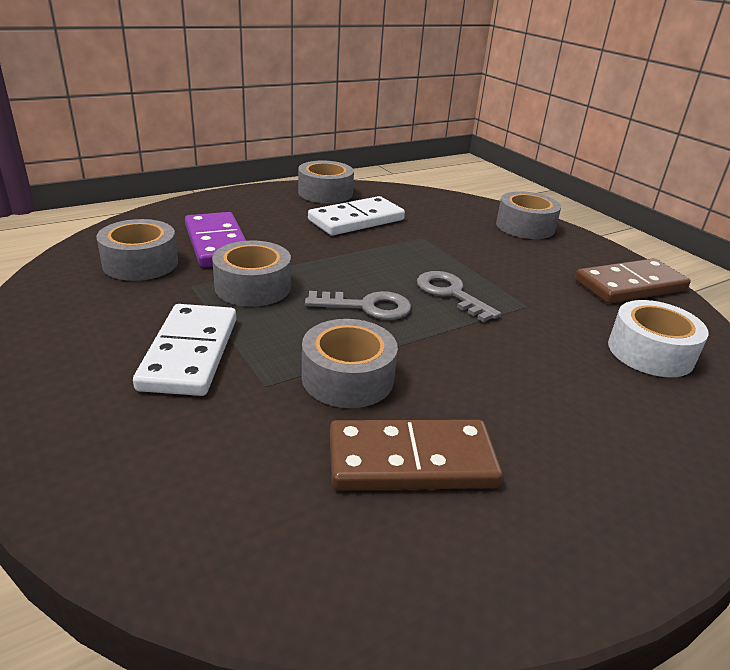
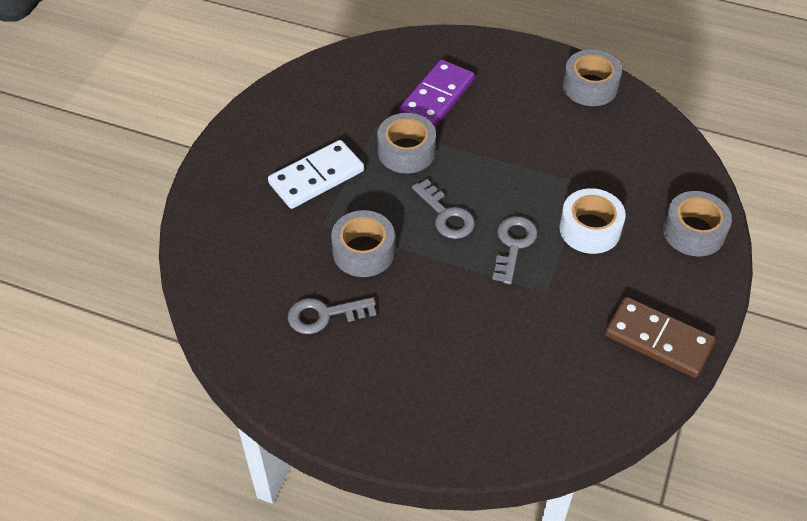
camera: 55 degrees right, 20 degrees up
grey tape [96,219,178,281] -> none
white domino [308,196,405,235] -> none
brown domino [330,420,503,490] -> grey key [288,297,376,334]
white tape [608,300,709,377] -> white tape moved to [559,188,626,254]

